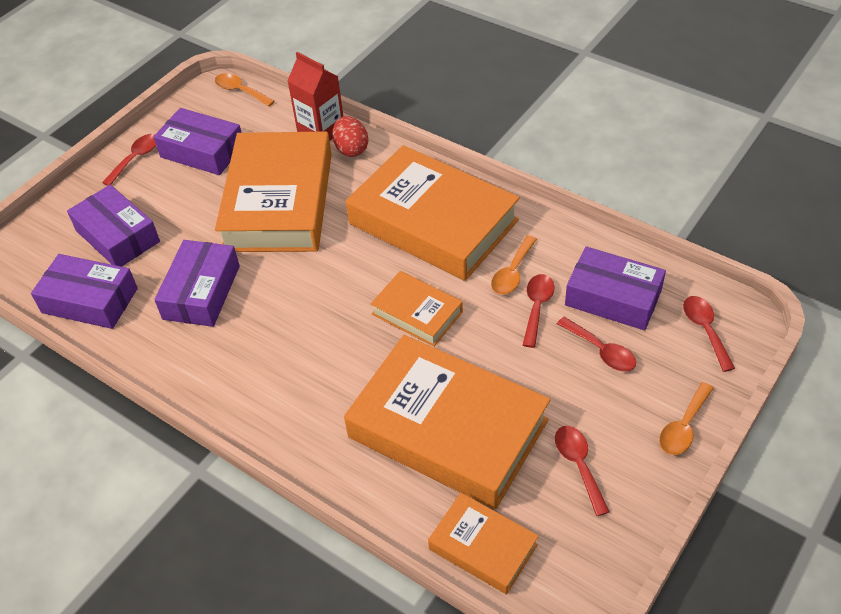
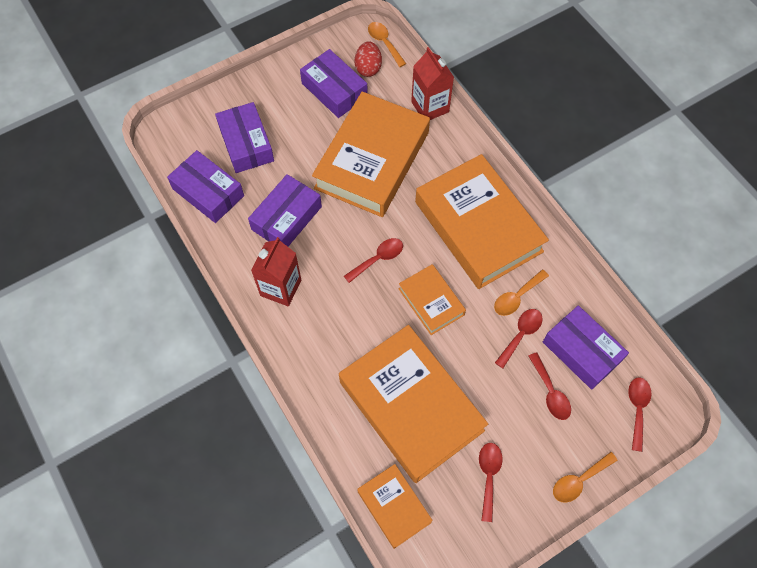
camera: 20 degrees right, 15 degrees up
red spoon [102,134,156,186] -> red spoon moved to [344,238,403,283]
red egg [332,116,368,157] -> red egg moved to [355,42,382,77]
none -> red carton [251,237,301,306]

